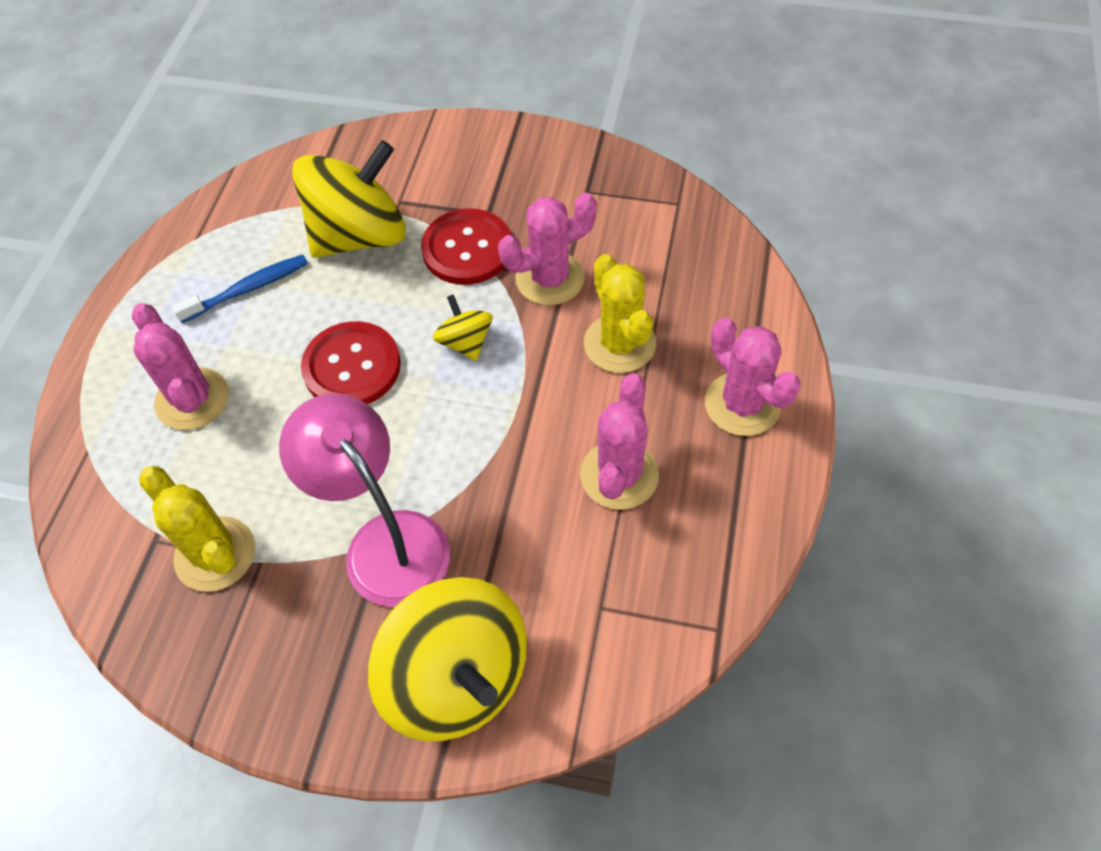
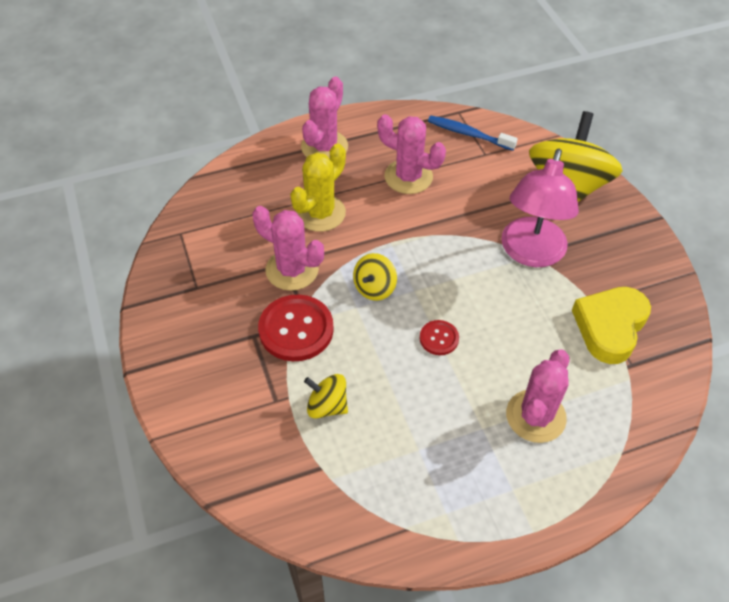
camera: 125 degrees left, 5 degrees down
yellow cactus [139,466,255,592] -> yellow heart [572,287,651,364]
blue toothbrush [172,254,308,323] -> blue toothbrush moved to [428,116,518,151]
yellow spinning top [292,140,406,258] -> yellow spinning top [304,374,348,419], size x0.47
red button [301,321,401,404] -> red button [420,320,459,355], size x0.52
pink cactus [580,373,659,510] -> pink cactus turned 45 degrees clockwise [377,114,446,194]

